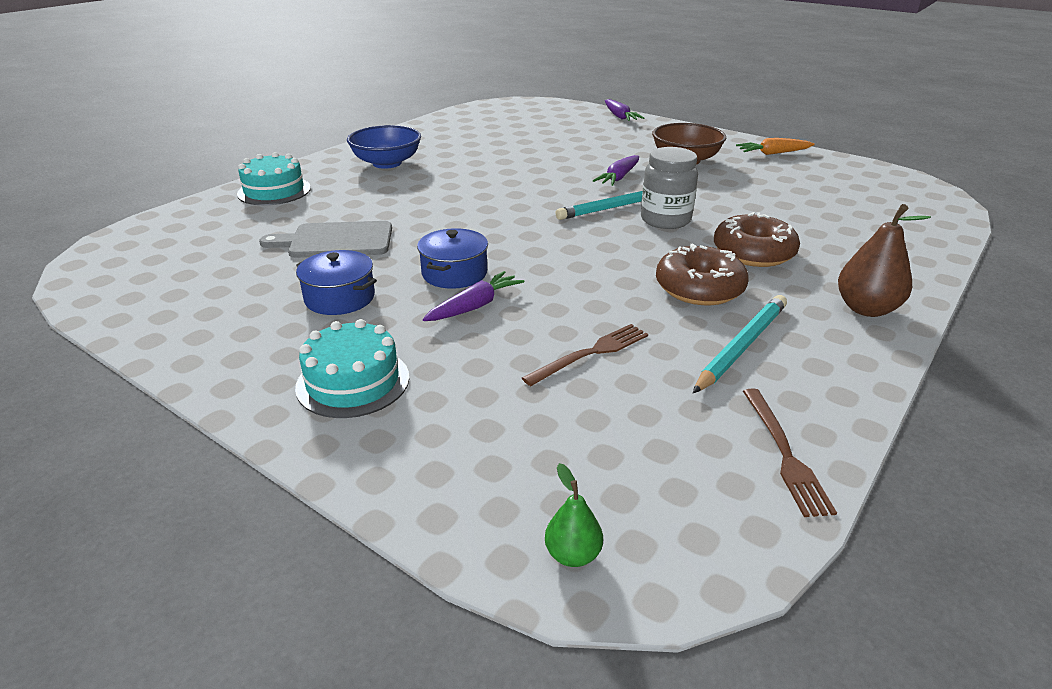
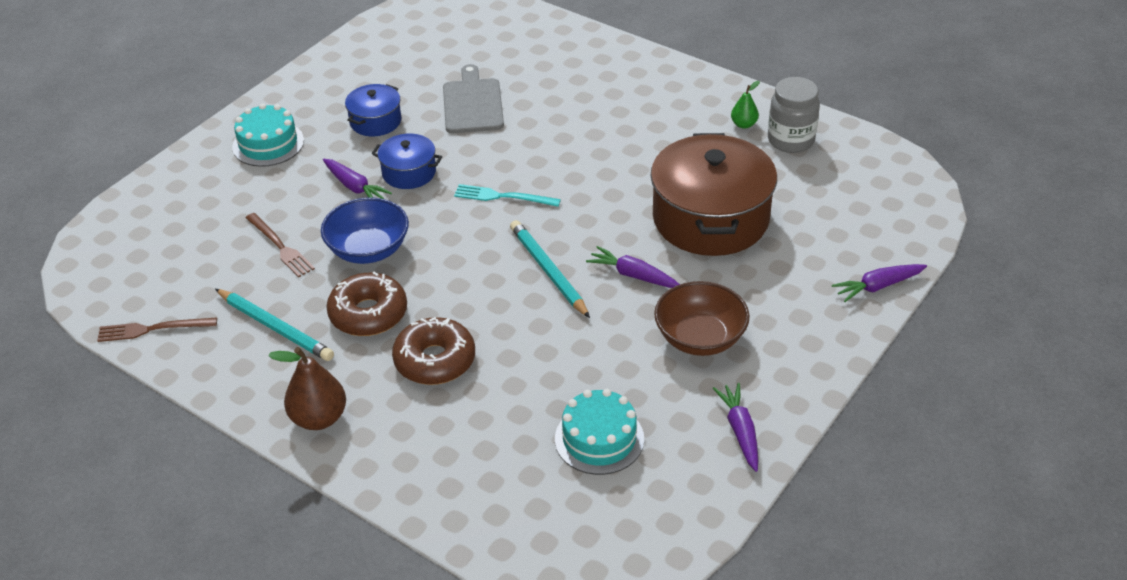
camera: 90 degrees right, 10 degrees up
turquoise cake [237,152,311,205] -> turquoise cake moved to [555,389,644,475]
blue bowl [347,125,421,169] -> blue bowl moved to [321,197,409,264]
green pear [545,463,603,567] -> green pear moved to [731,81,760,129]
grey jar [641,147,698,229] -> grey jar moved to [768,77,820,153]
orange carrot [736,138,815,155] -> purple carrot [713,383,758,472]
none -> turquoise fork [454,184,561,207]
none -> brown pot [651,133,777,256]

